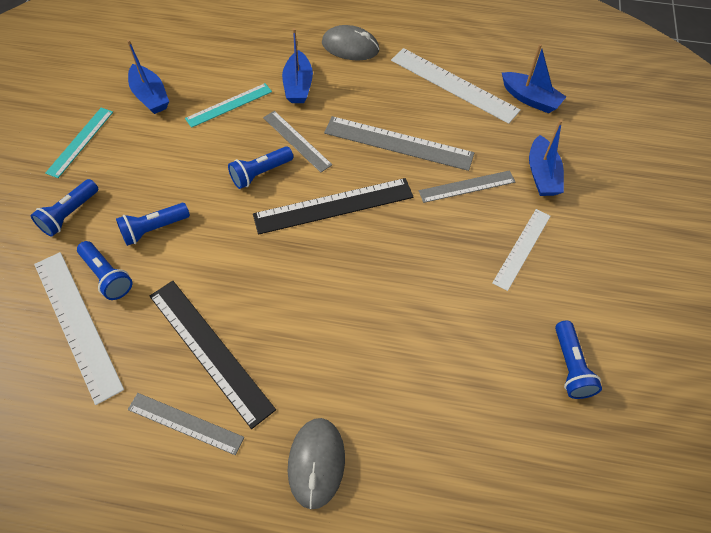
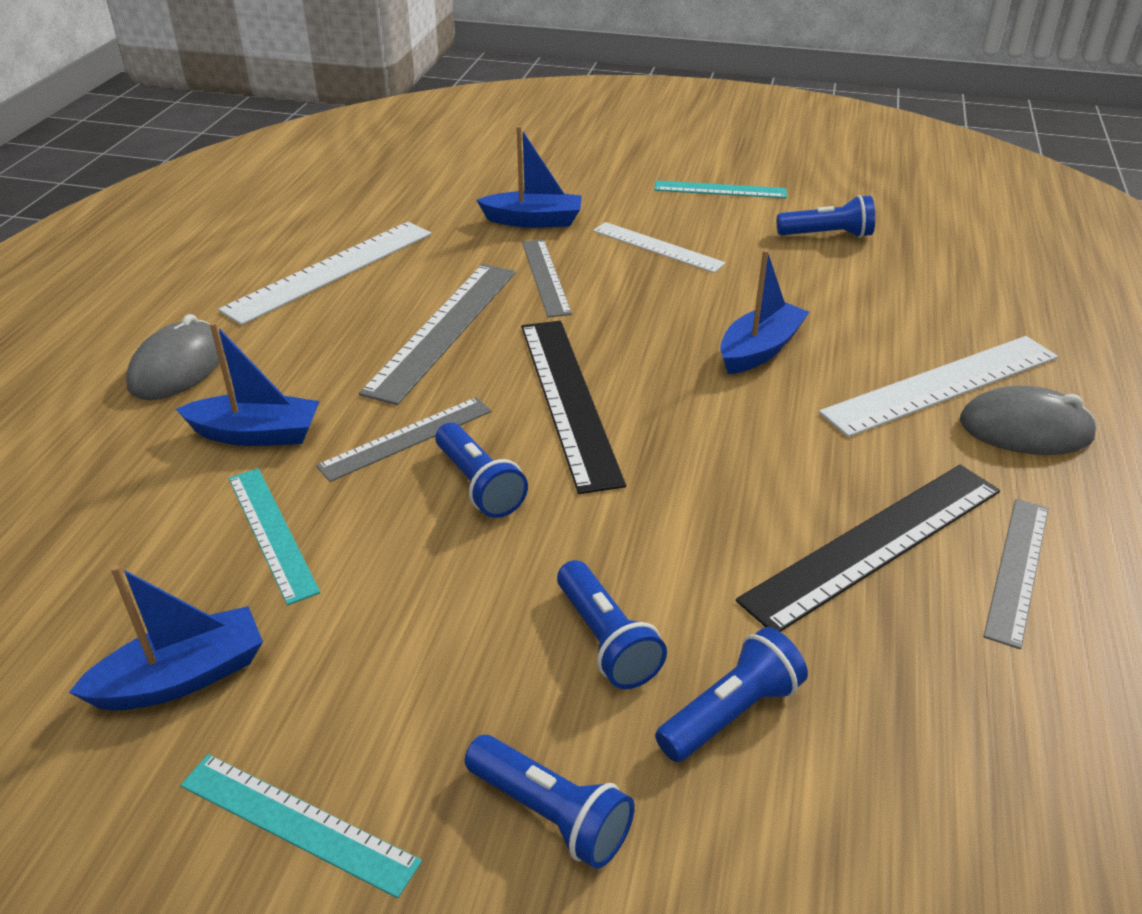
camera: 85 degrees left, 20 degrees down
white ruler [34,252,124,405] -> white ruler moved to [819,336,1058,437]
blue boat [502,44,566,113] -> blue boat moved to [720,250,809,374]
none -> turquoise ruler [654,181,787,198]

